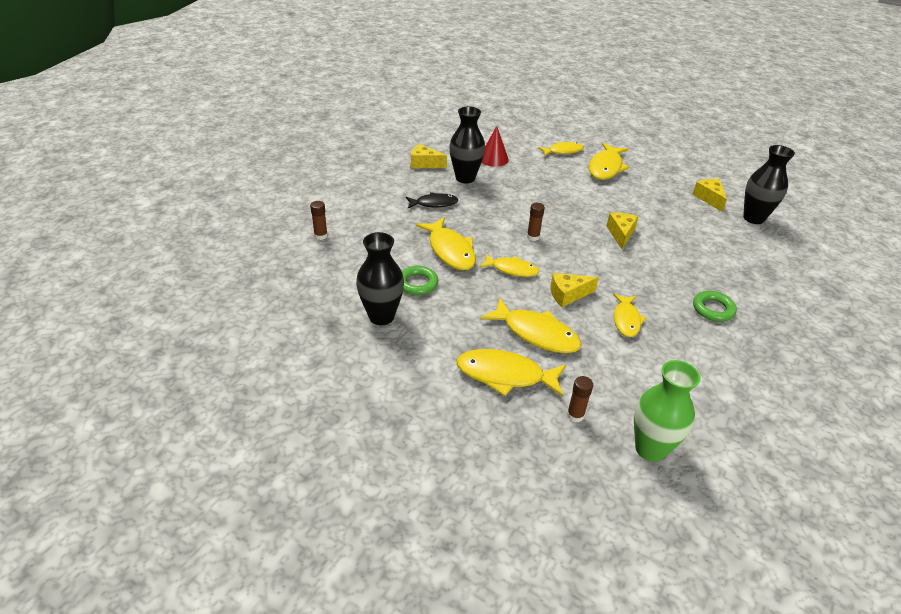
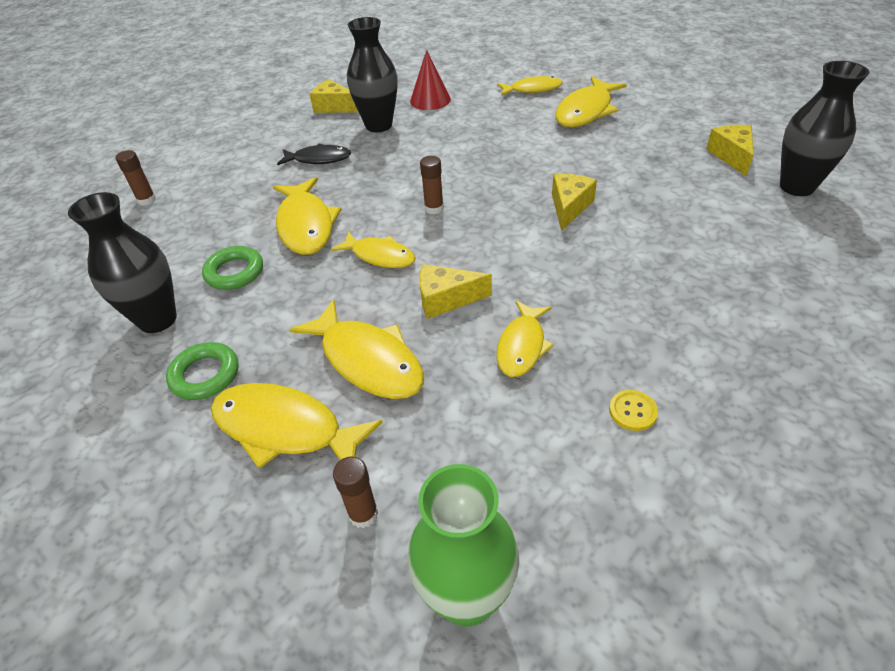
camera: 15 degrees right, 5 degrees up
green ring [693,291,737,322] -> green ring moved to [166,342,239,400]
none -> yellow button [609,390,658,431]

